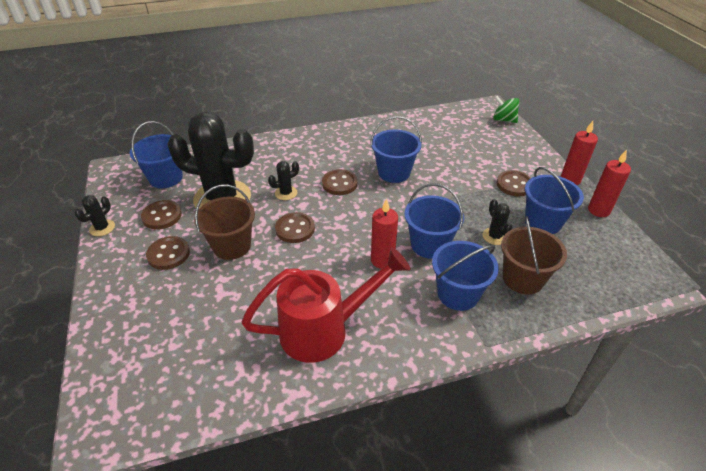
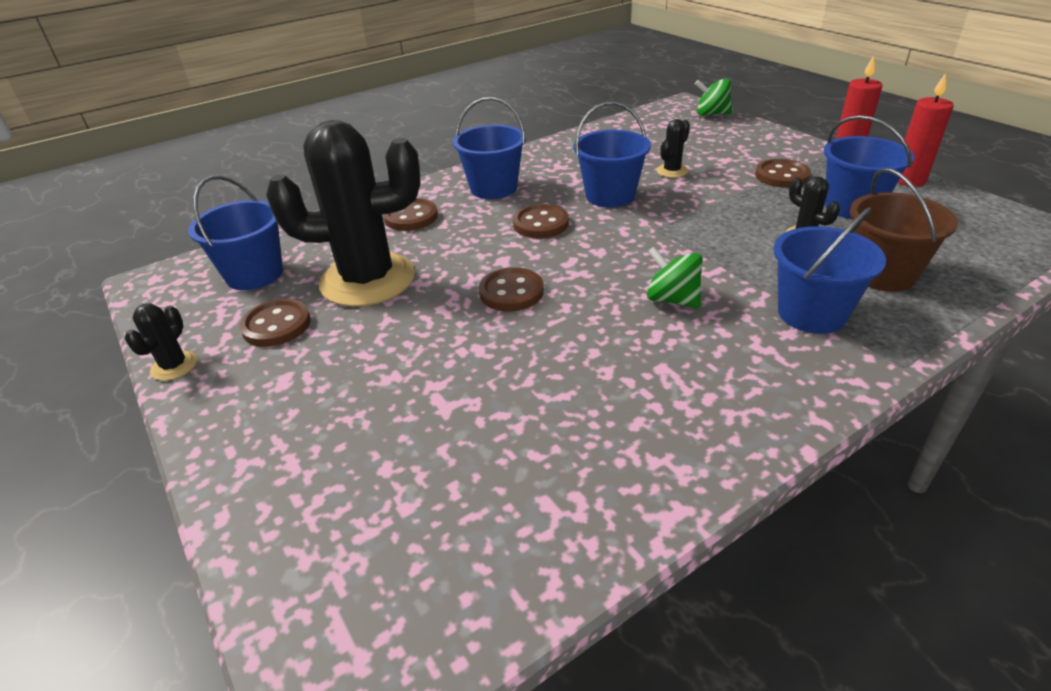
camera: 15 degrees left, 5 degrees down
brown button [146,236,190,270] -> brown button moved to [383,198,438,231]
brown bucket [194,184,255,260] -> none
red watering can [242,247,411,363] -> none
black cactus [268,161,299,200] -> black cactus moved to [657,119,690,178]
red candle [371,199,398,269] -> green spinning top [647,246,703,308]
blue bucket [404,183,464,259] -> blue bucket moved to [453,97,526,199]

